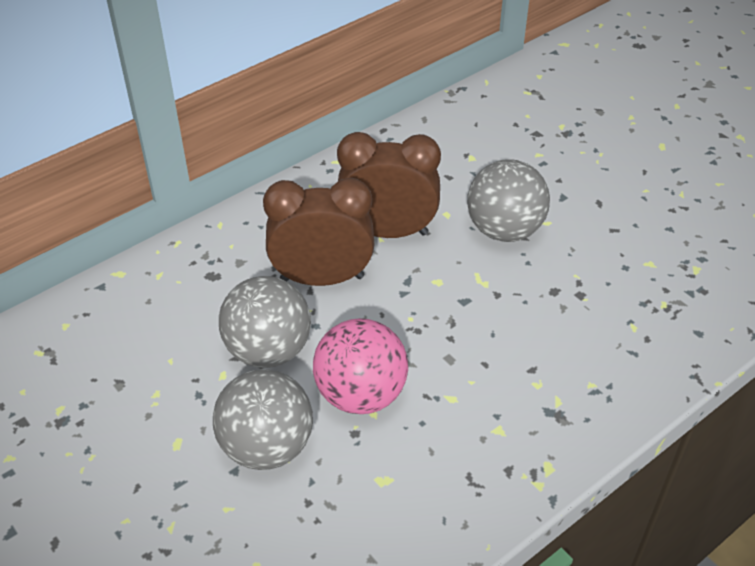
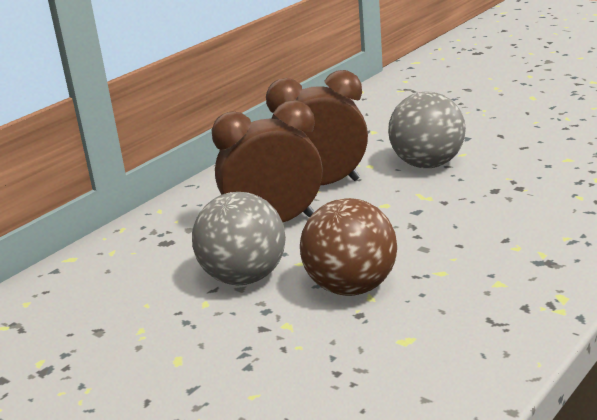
camera: 10 degrees left, 20 degrees down
grey ball [213,369,313,470] -> none
pink ball [313,318,408,414] -> brown ball [300,198,397,296]

